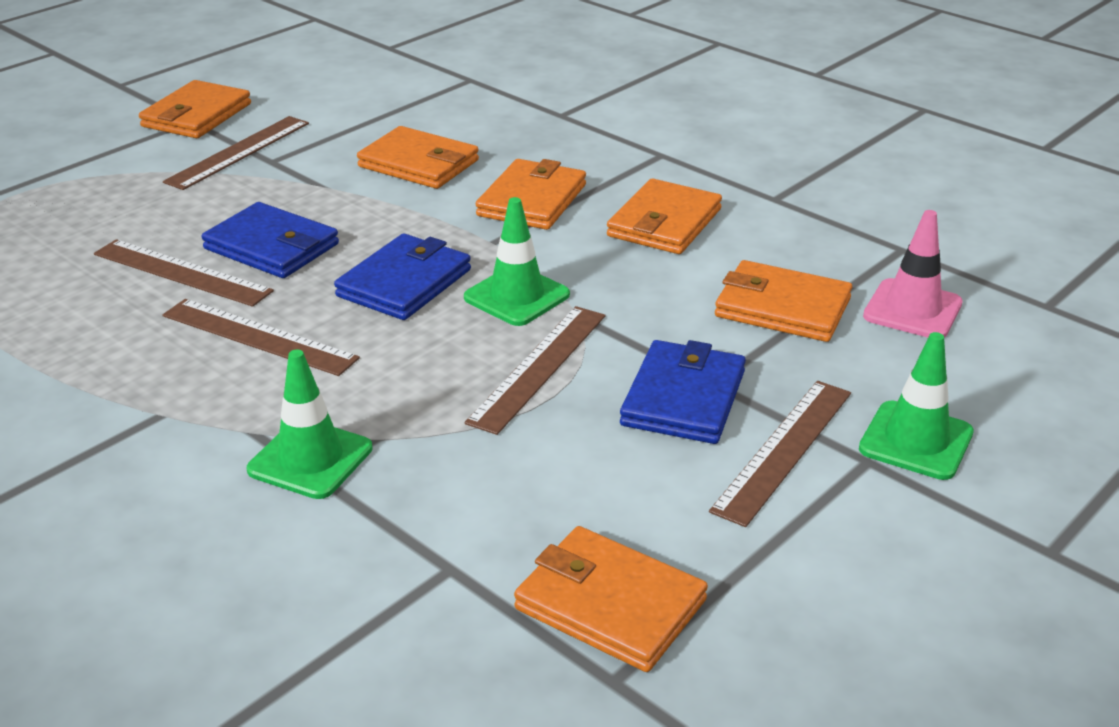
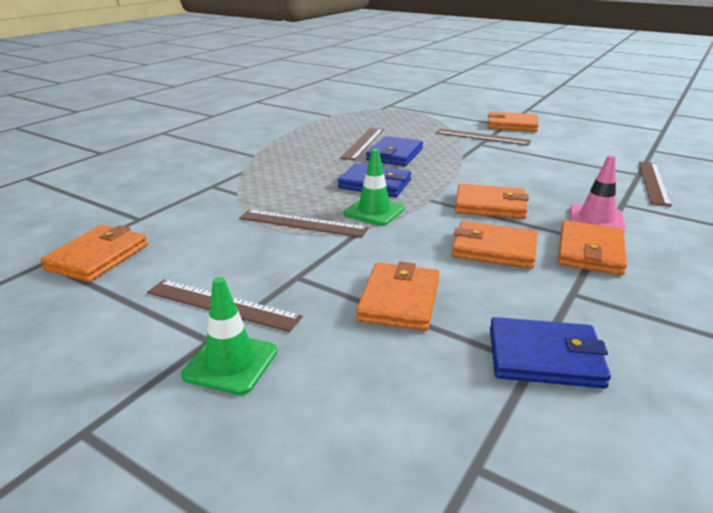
camera: 80 degrees right, 5 degrees down
brown ruler [162,299,360,376] -> brown ruler moved to [639,161,672,206]
green traffic cone [247,350,373,499] -> none
orange wallet [357,126,479,189] -> orange wallet moved to [558,220,627,275]
blue wallet [620,340,746,444] -> blue wallet moved to [490,317,611,388]
pink traffic cone [863,210,963,338] -> pink traffic cone moved to [570,155,626,232]

